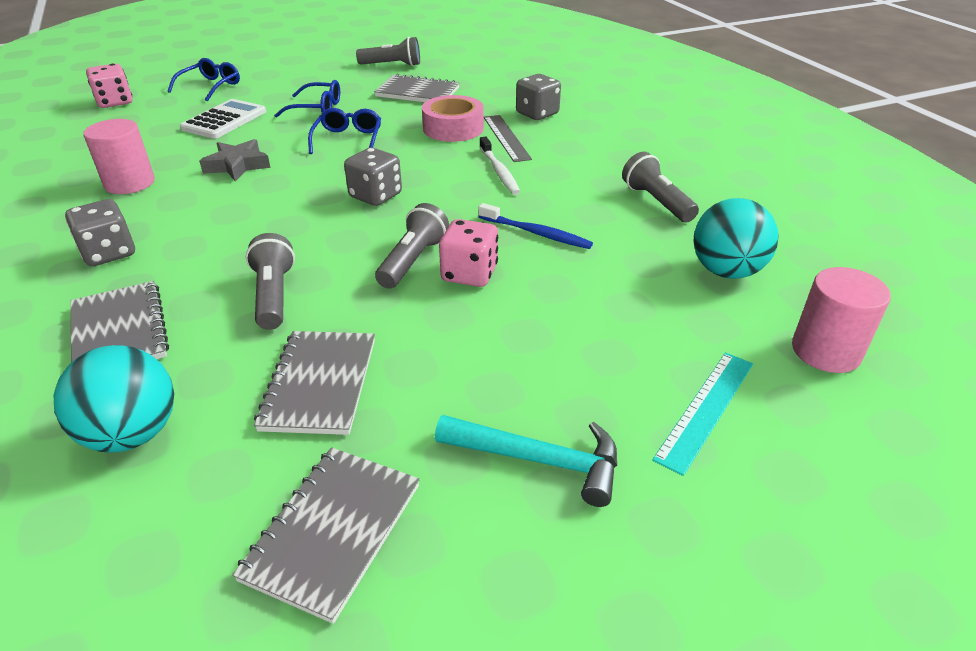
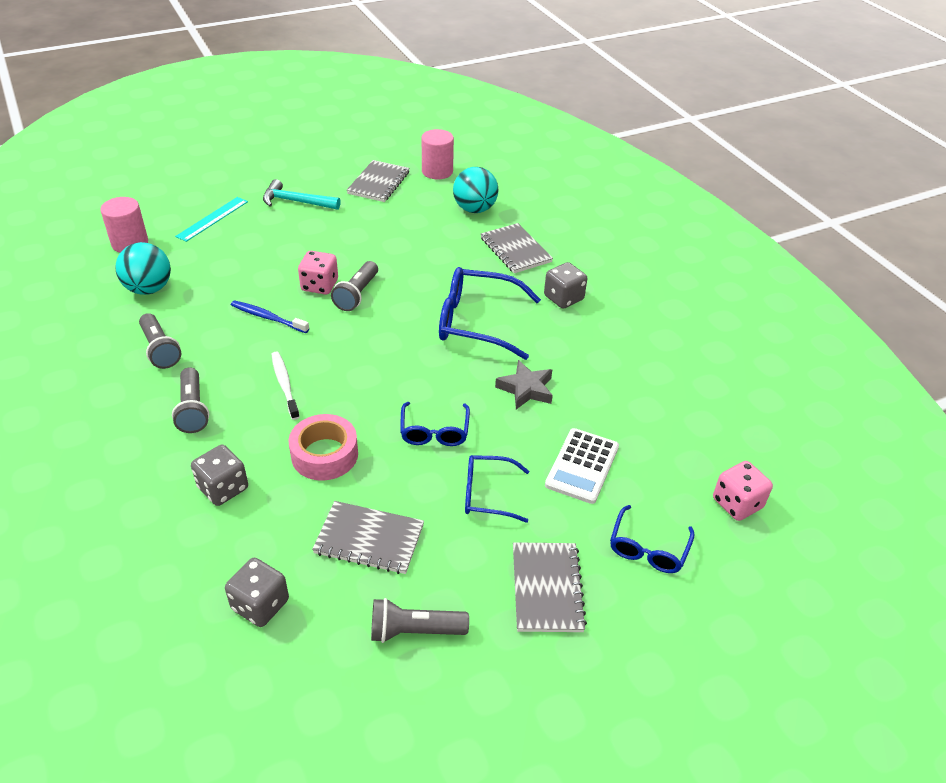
camera: 175 degrees right, 5 degrees up
pink cylinder [83,119,155,194] -> pink cylinder moved to [422,129,454,179]
grey flashlight [246,233,295,330] -> grey flashlight moved to [172,367,209,433]
grey notebook [254,331,375,435] -> grey notebook moved to [513,542,587,632]
grey dice [344,147,402,206] -> grey dice moved to [225,558,289,627]
grey ruler [484,115,532,162] -> none
none -> blue glasses [439,267,541,360]

